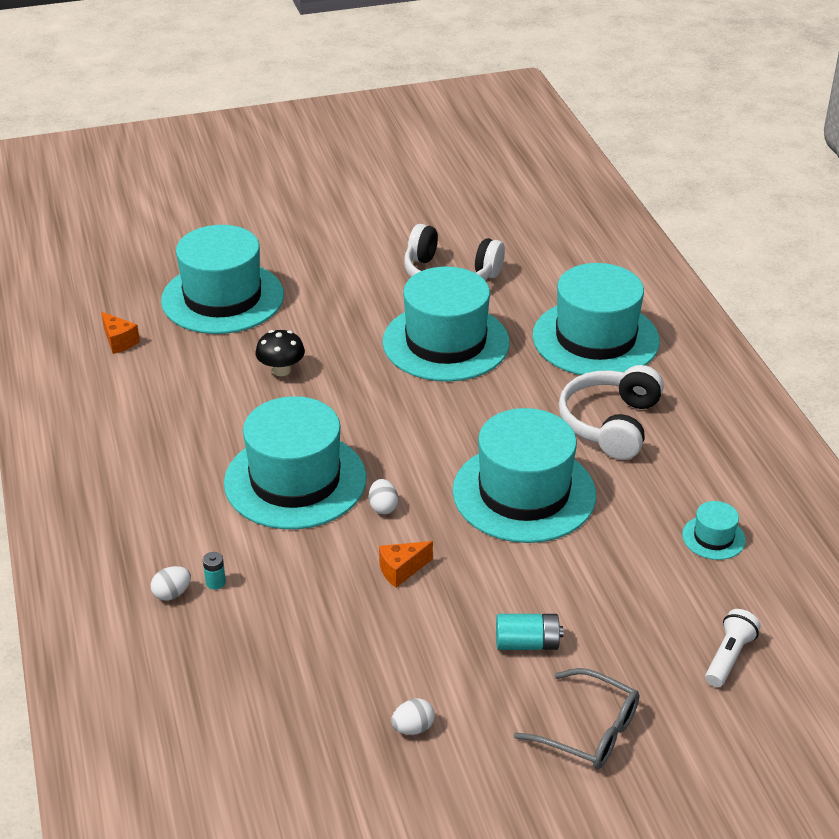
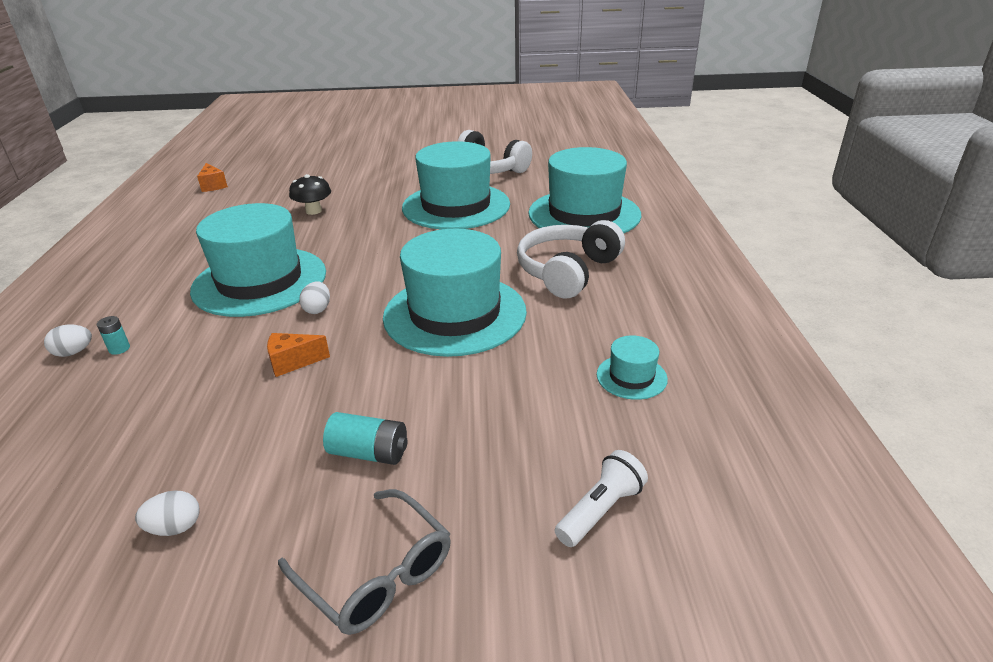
camera: 15 degrees right, 5 degrees down
turquoise hat [161,225,284,334] -> none

